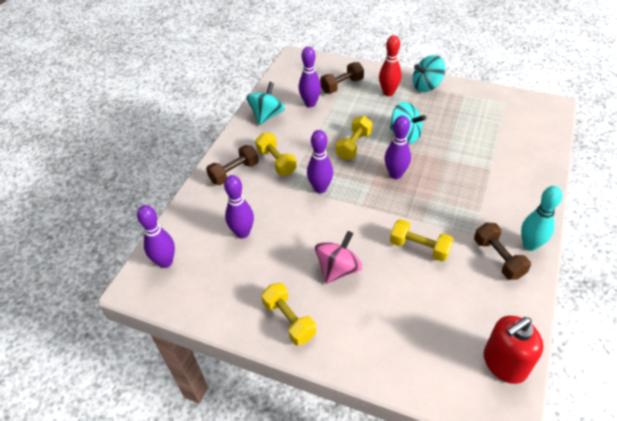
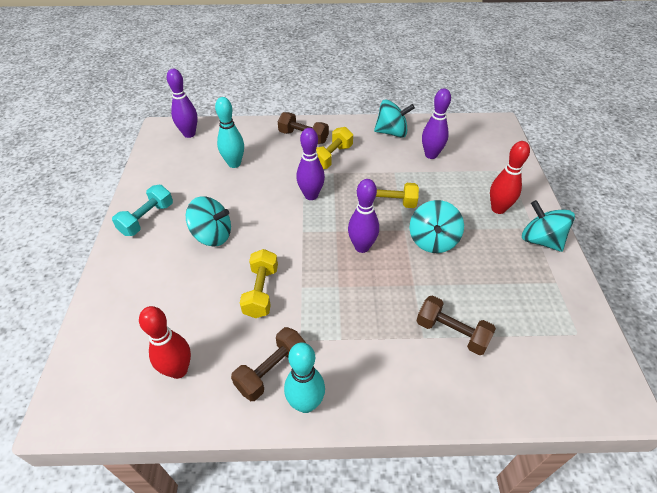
camera: 65 degrees right, 0 degrees up
purple bowling pin [224,175,254,238] -> turquoise bowling pin [215,97,244,168]
yellow dumbbell [261,283,316,345] -> turquoise dumbbell [112,185,173,236]
pink spinning top [315,231,362,284] -> turquoise spinning top [186,196,231,246]
brown dumbbell [320,62,364,93] -> brown dumbbell moved to [416,295,496,355]
red soap dispenser [484,316,544,384] -> none
none -> red bowling pin [139,306,191,379]

